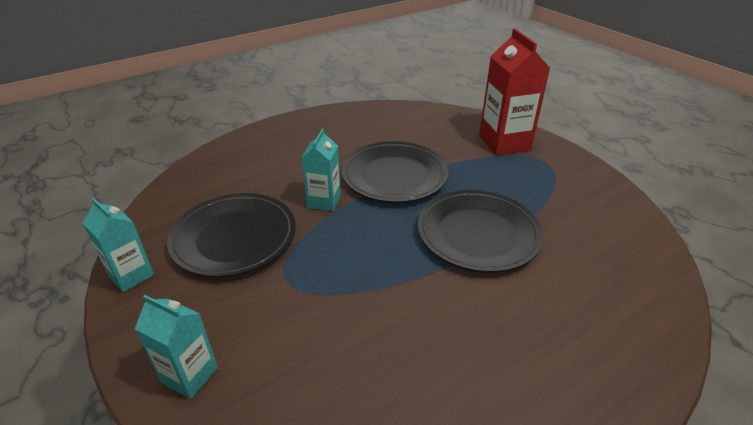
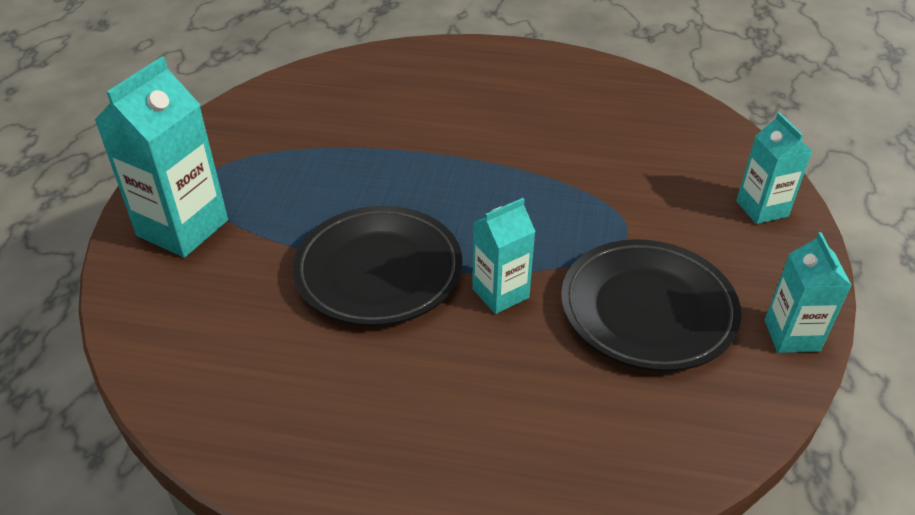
camera: 135 degrees left, 5 degrees up
black plate [418,190,544,273] -> none
red carton [479,29,550,155] -> turquoise carton [95,57,228,258]

